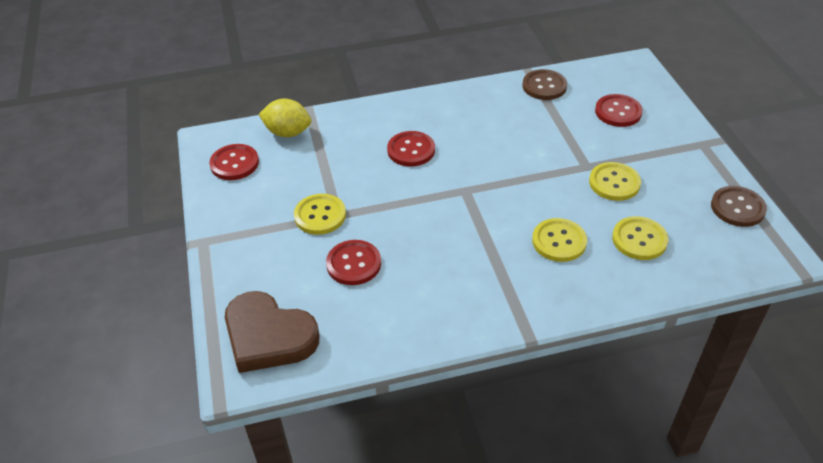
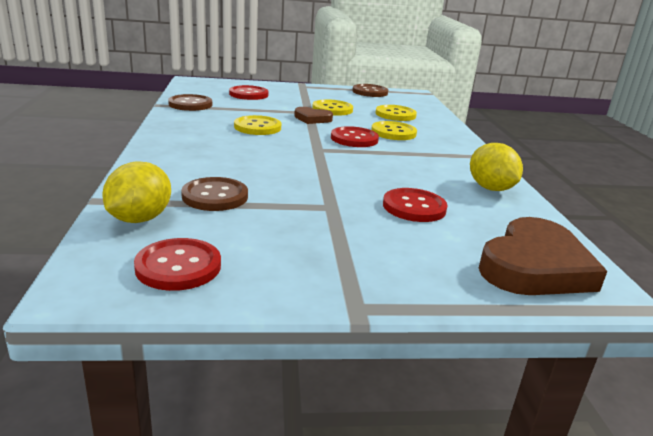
camera: 85 degrees left, 20 degrees down
yellow button [294,194,346,235] -> yellow button moved to [234,115,281,135]
red button [387,131,435,166] -> red button moved to [331,126,379,147]
none -> brown button [181,177,248,211]
none -> brown heart [294,107,333,124]
none -> yellow lemon [470,143,523,191]

